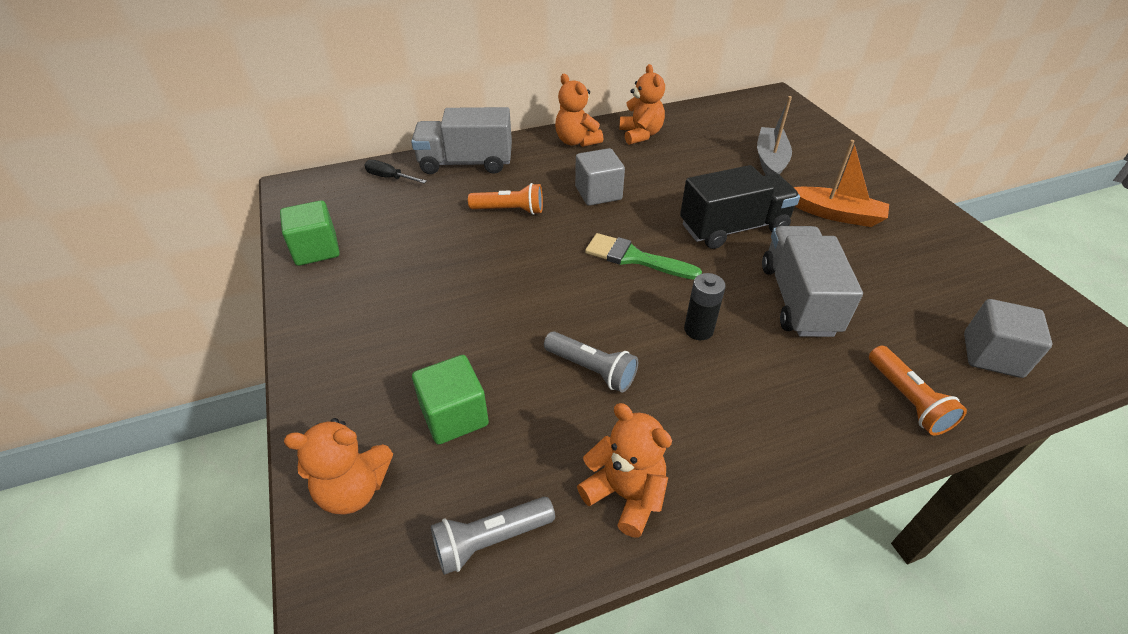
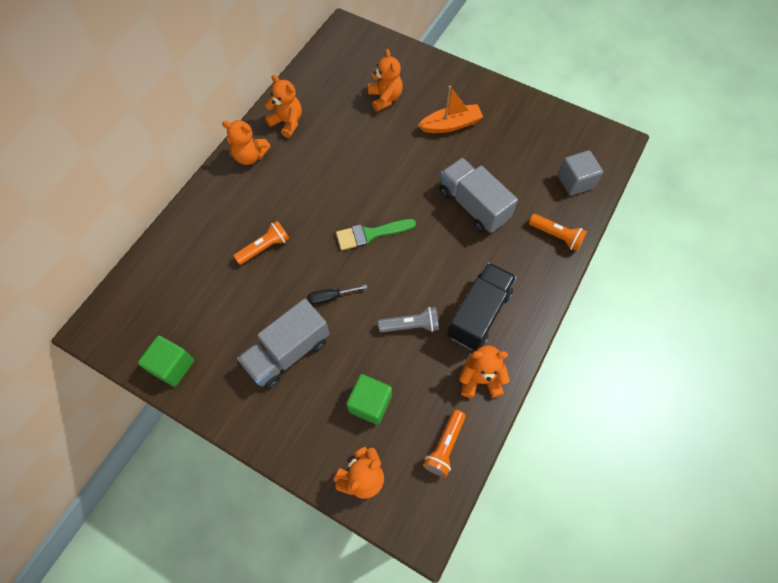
camera: 40 degrees left, 20 degrees up
black screwdriver [364,160,427,183] -> black screwdriver moved to [307,285,367,305]
grey truck [411,107,512,174] -> grey truck moved to [237,299,330,389]
grey flashlight [431,497,555,575] -> orange flashlight [423,410,466,477]
grey cube [575,148,625,206] -> none
black truck [680,165,800,249] -> black truck moved to [447,263,517,351]
black battery [684,273,726,340] -> none
grey boat [757,96,792,175] -> orange teddy bear [368,49,403,112]

